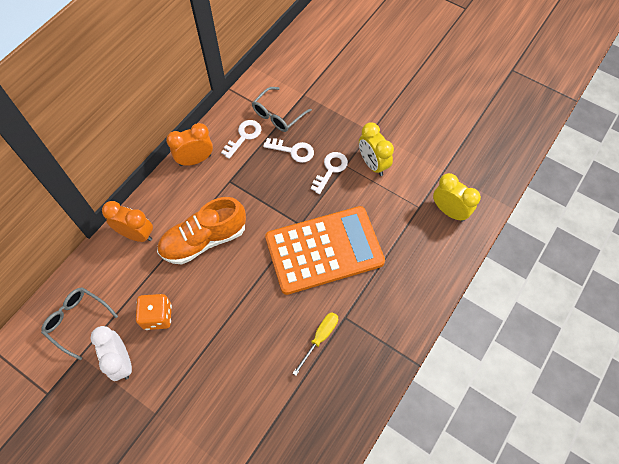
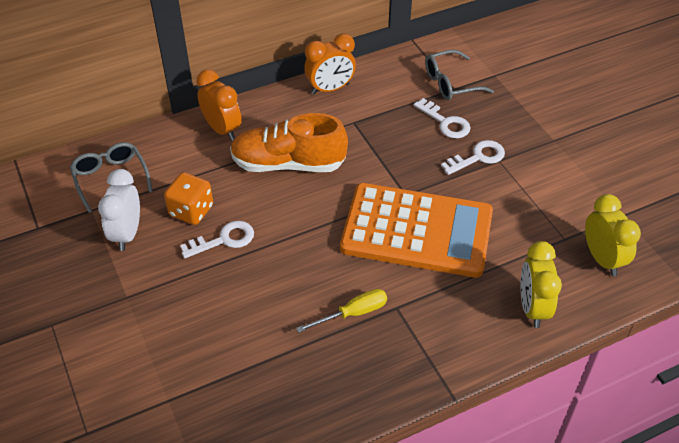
camera: 30 degrees right, 15 degrees down
orange clock [166,123,213,166] -> orange clock turned 150 degrees clockwise [304,33,356,94]
white key [221,120,261,159] -> white key moved to [180,221,254,258]
yellow clock [359,122,394,176] -> yellow clock moved to [521,241,562,328]

